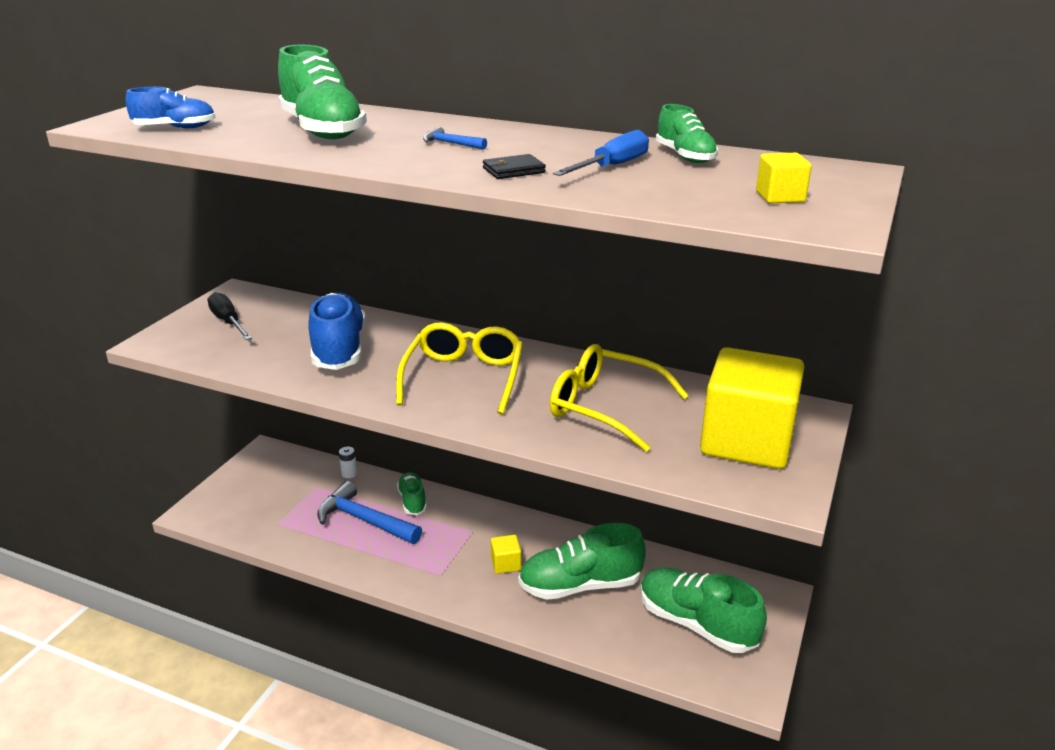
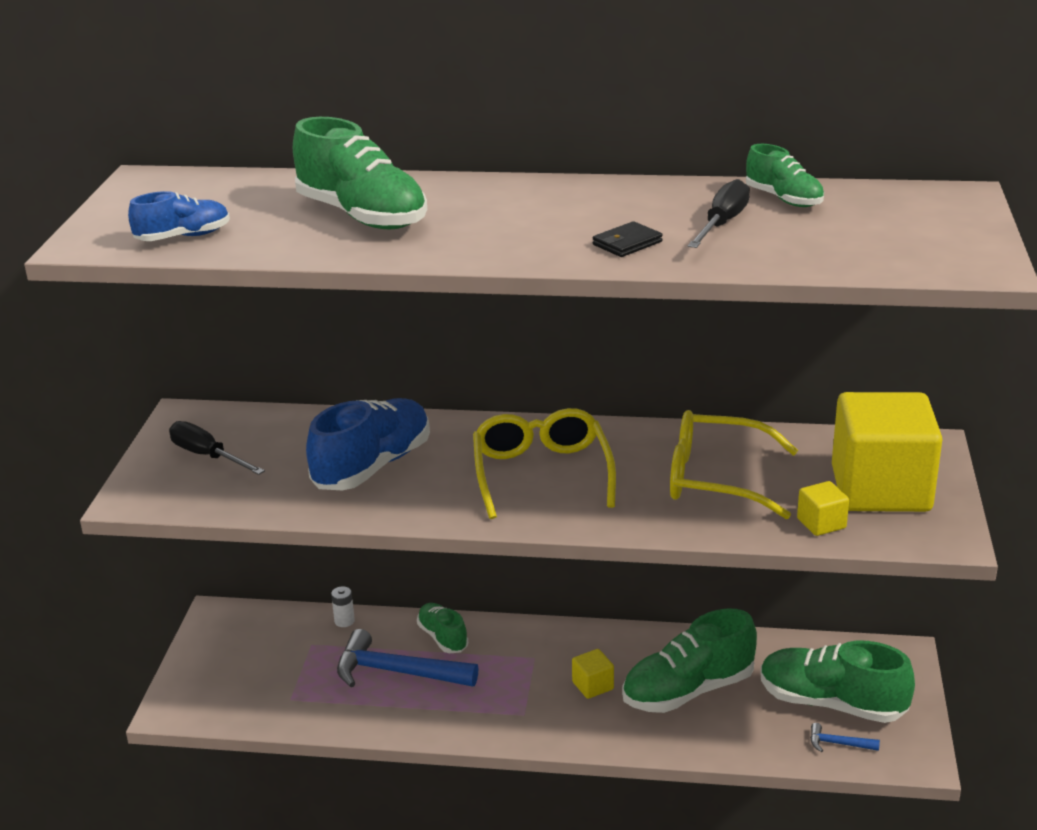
camera: 15 degrees left, 0 degrees up
blue shoe [309,293,365,370] -> blue shoe turned 60 degrees clockwise [306,398,430,490]
blue hammer [423,127,487,150] -> blue hammer moved to [810,723,880,752]
blue screwdriver [553,130,649,176] -> black screwdriver [688,179,750,248]
yellow cube [756,153,812,203] -> yellow cube moved to [797,481,849,536]

